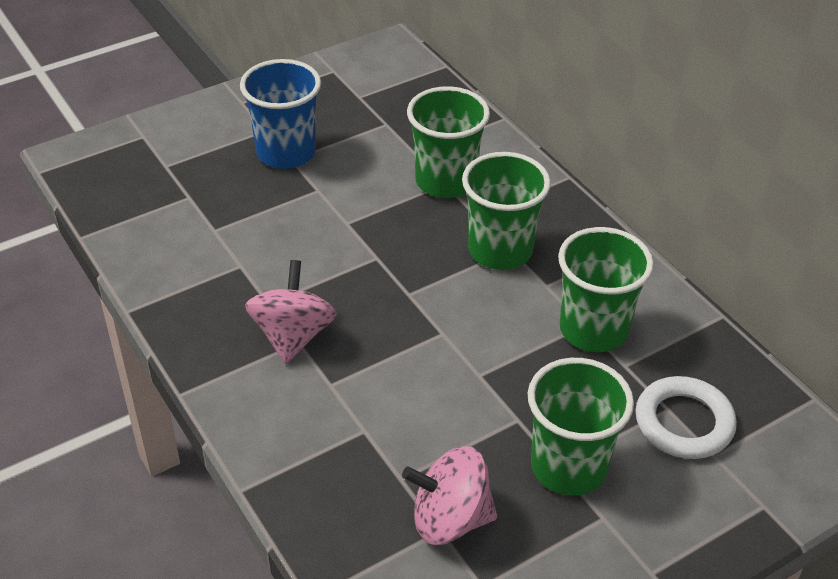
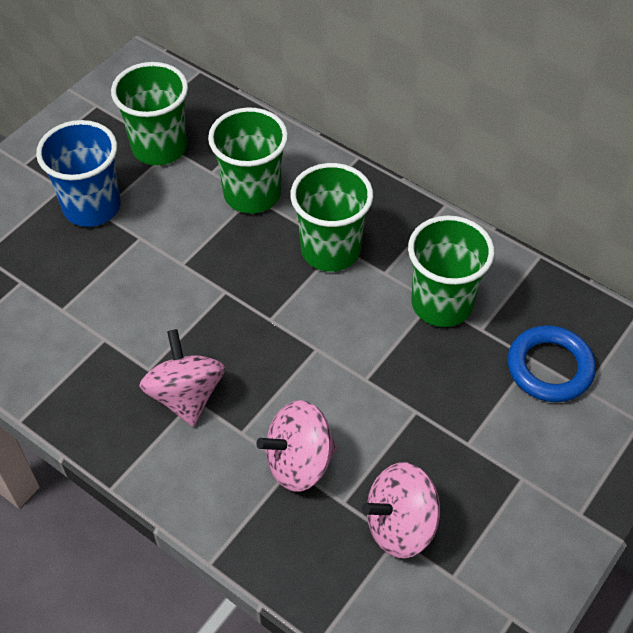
camera: 20 degrees left, 10 degrees up
green cup [528,358,634,496] -> green cup moved to [111,62,188,165]
white ring [635,376,737,459] -> blue ring [508,325,596,402]
none -> pink spinning top [256,400,337,492]

